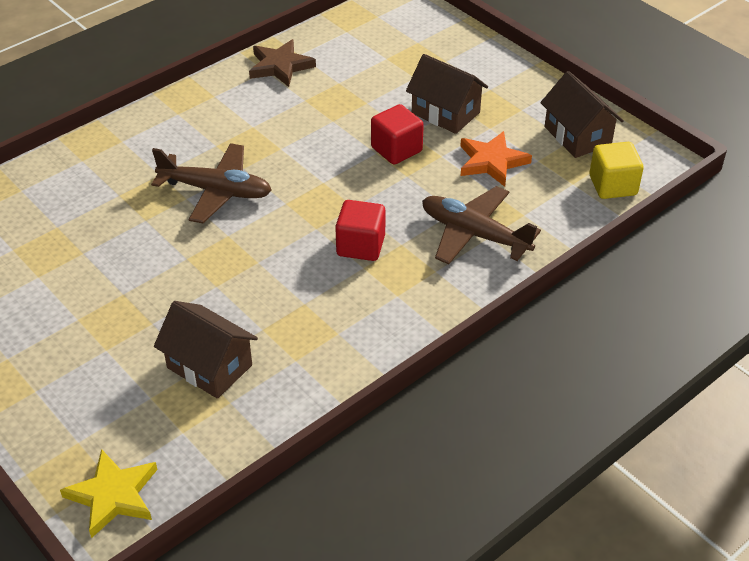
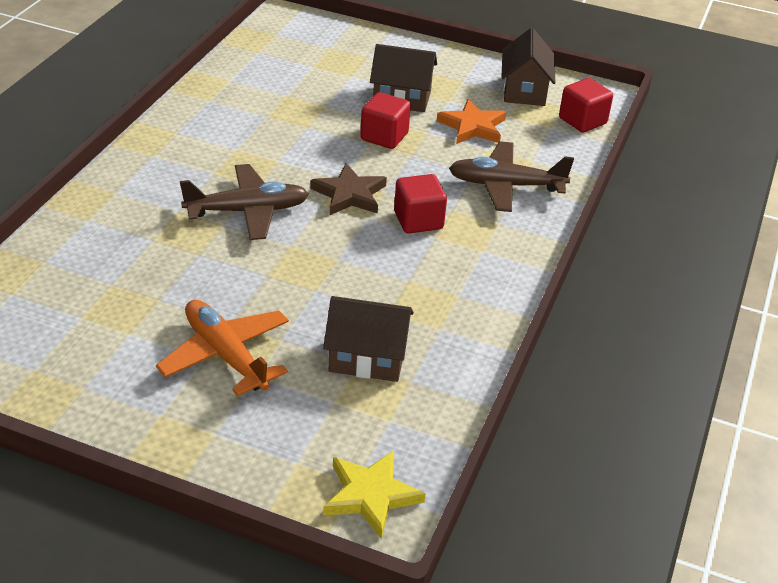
camera: 30 degrees left, 5 degrees down
brown star [249,39,316,87] -> brown star moved to [310,163,387,216]
brown house [540,71,624,158] -> brown house turned 60 degrees clockwise [501,28,555,106]
yellow cube [590,142,644,199] -> red cube [559,78,613,133]
none -> orange plane [156,300,289,396]

